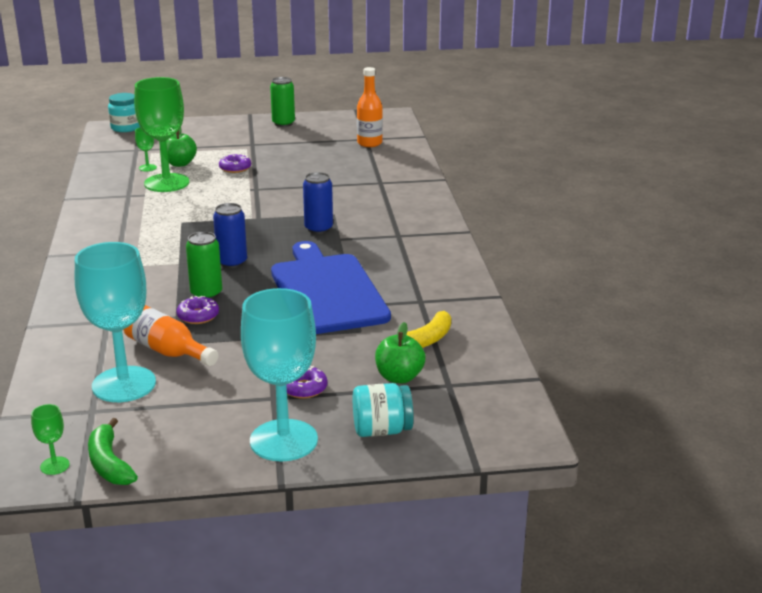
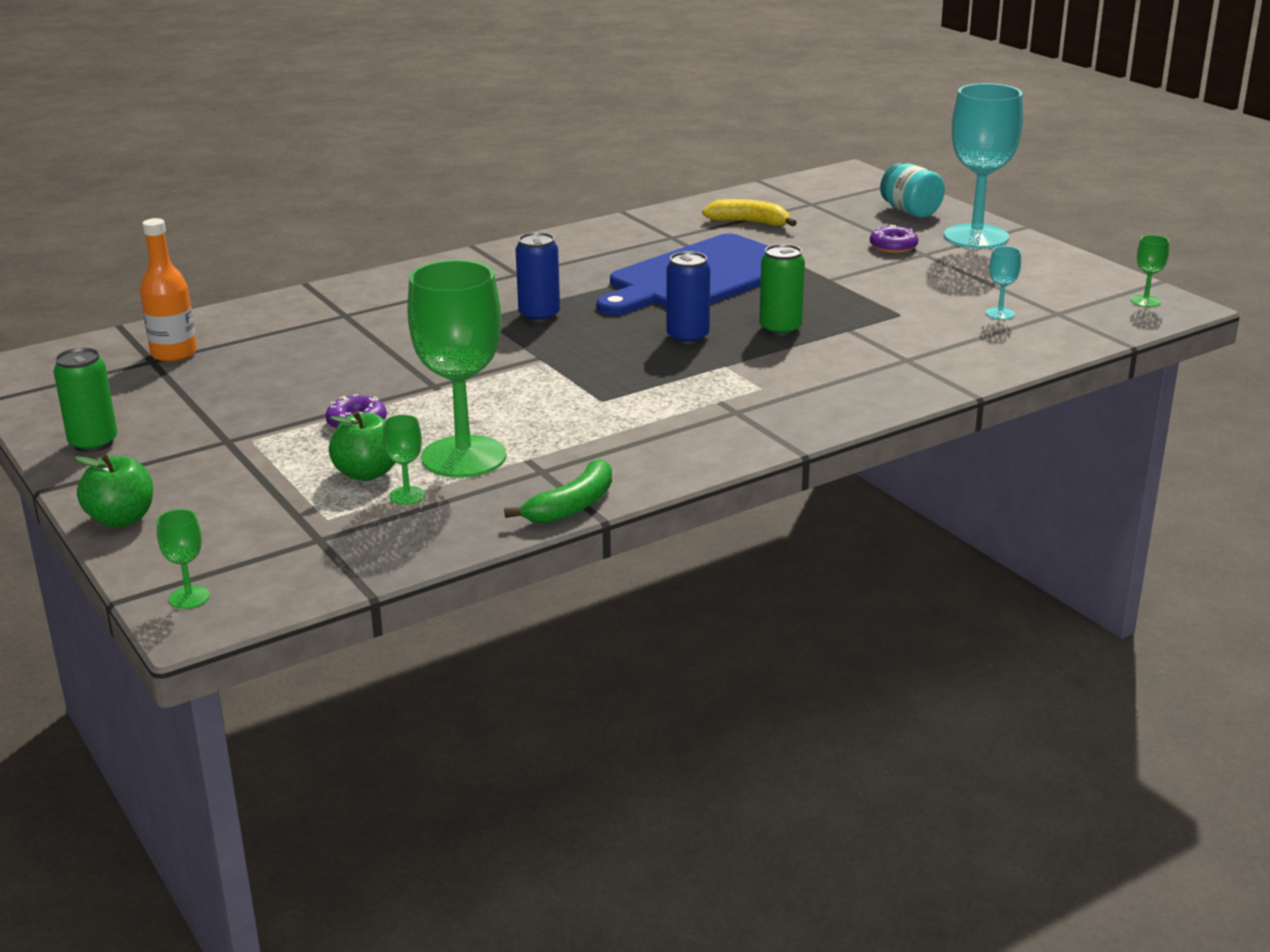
camera: 115 degrees left, 0 degrees up
turquoise goblet [75,242,156,402] -> turquoise goblet [985,246,1021,320], size x0.41
green banana [88,418,138,485] -> green banana moved to [504,459,612,523]
turquoise jar [108,93,140,132] -> green goblet [157,509,210,609]
orange bottle [124,305,219,366] -> none
purple donut [177,296,219,324] -> none
green apple [375,322,426,383] -> green apple moved to [74,454,153,528]

